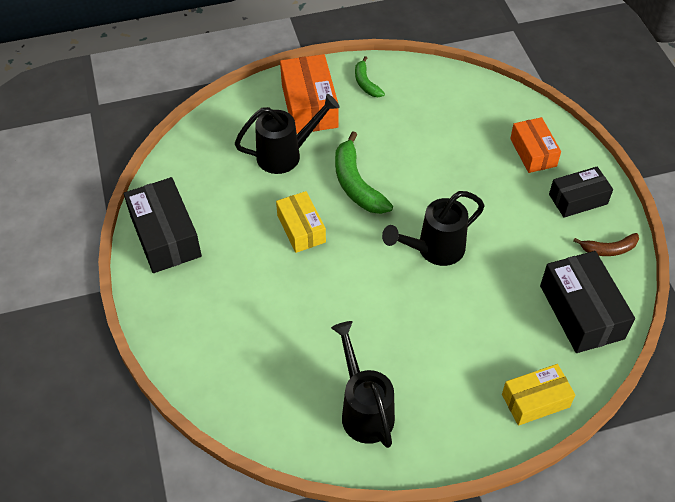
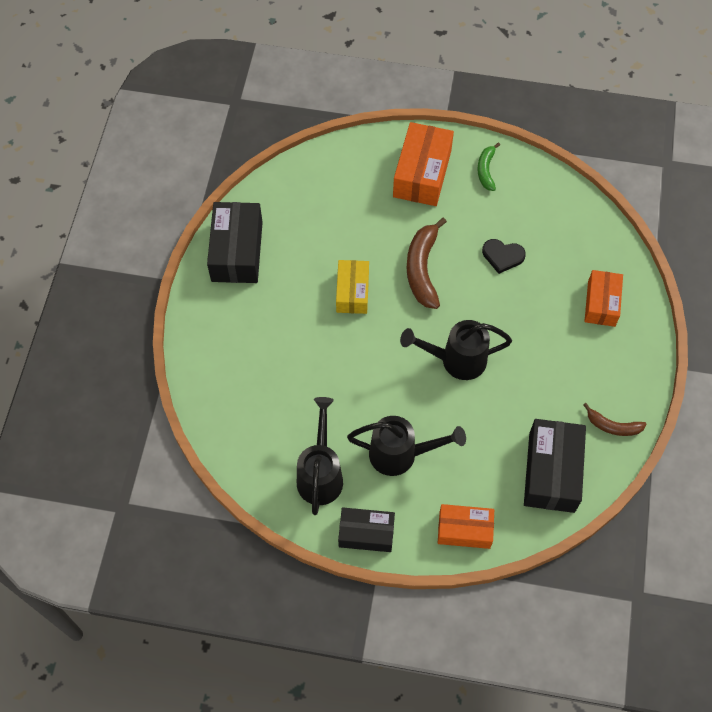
camera: 25 degrees right, 10 degrees up
black watering can [234,94,340,174] -> black watering can moved to [347,416,466,476]
green banana [335,132,393,214] -> brown banana [407,217,447,309]
yellow box [502,364,575,426] -> orange box [438,504,494,549]
black box [549,167,613,218] -> black box moved to [338,507,395,552]
none -> black heart [482,239,526,274]

